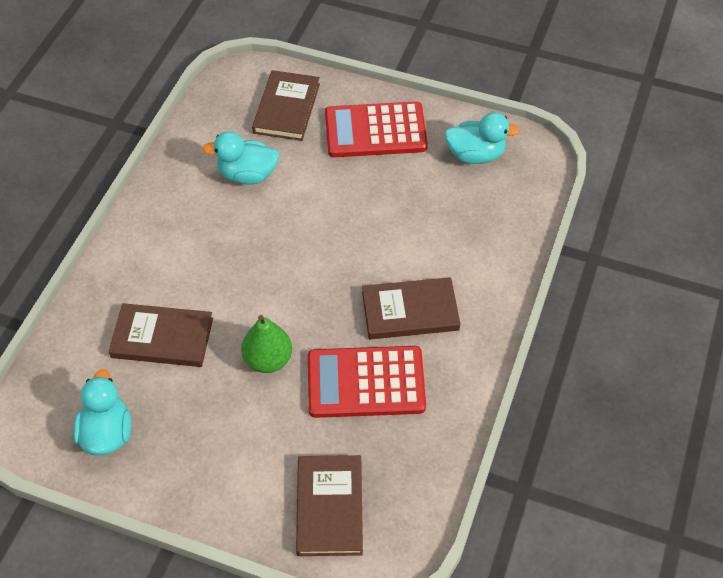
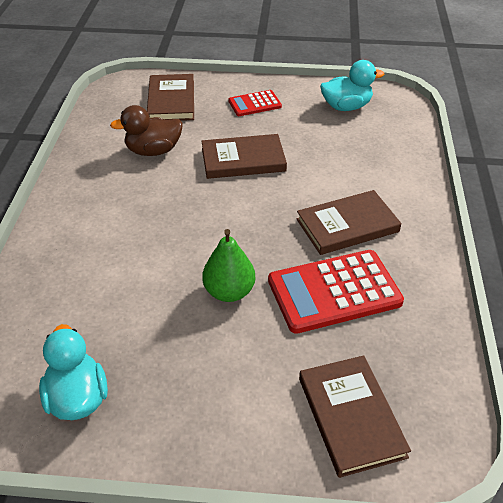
camera: 15 degrees left, 10 degrees down
brown book [109,303,213,367] -> brown book moved to [202,134,287,179]
turquoise duck [203,131,279,184] -> brown duck [110,105,183,156]
red calculator [325,101,428,157] -> red calculator [228,90,282,116], size x0.54

